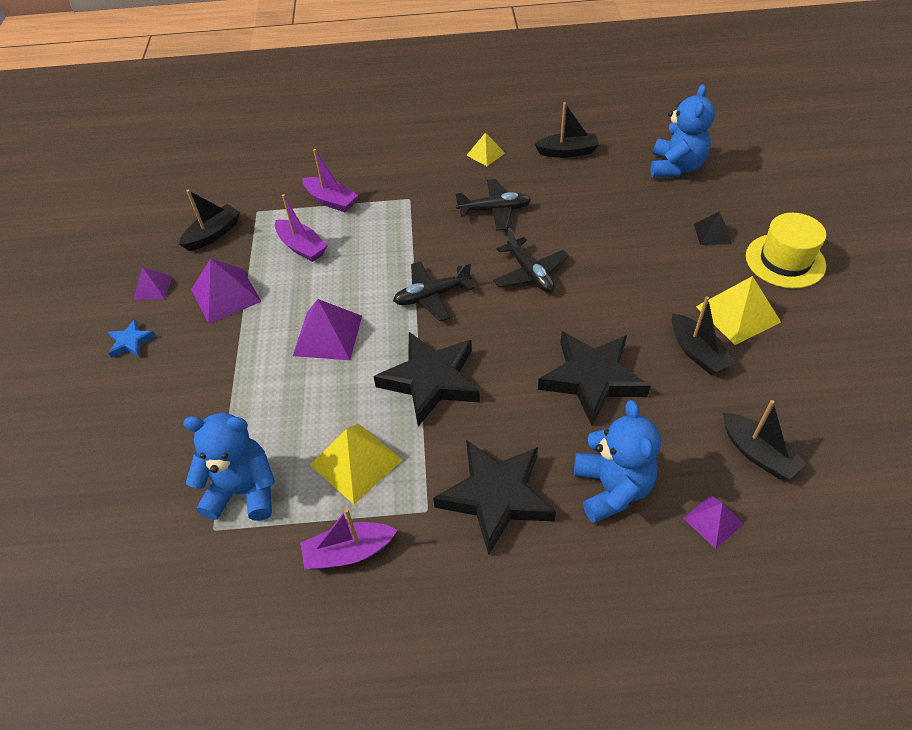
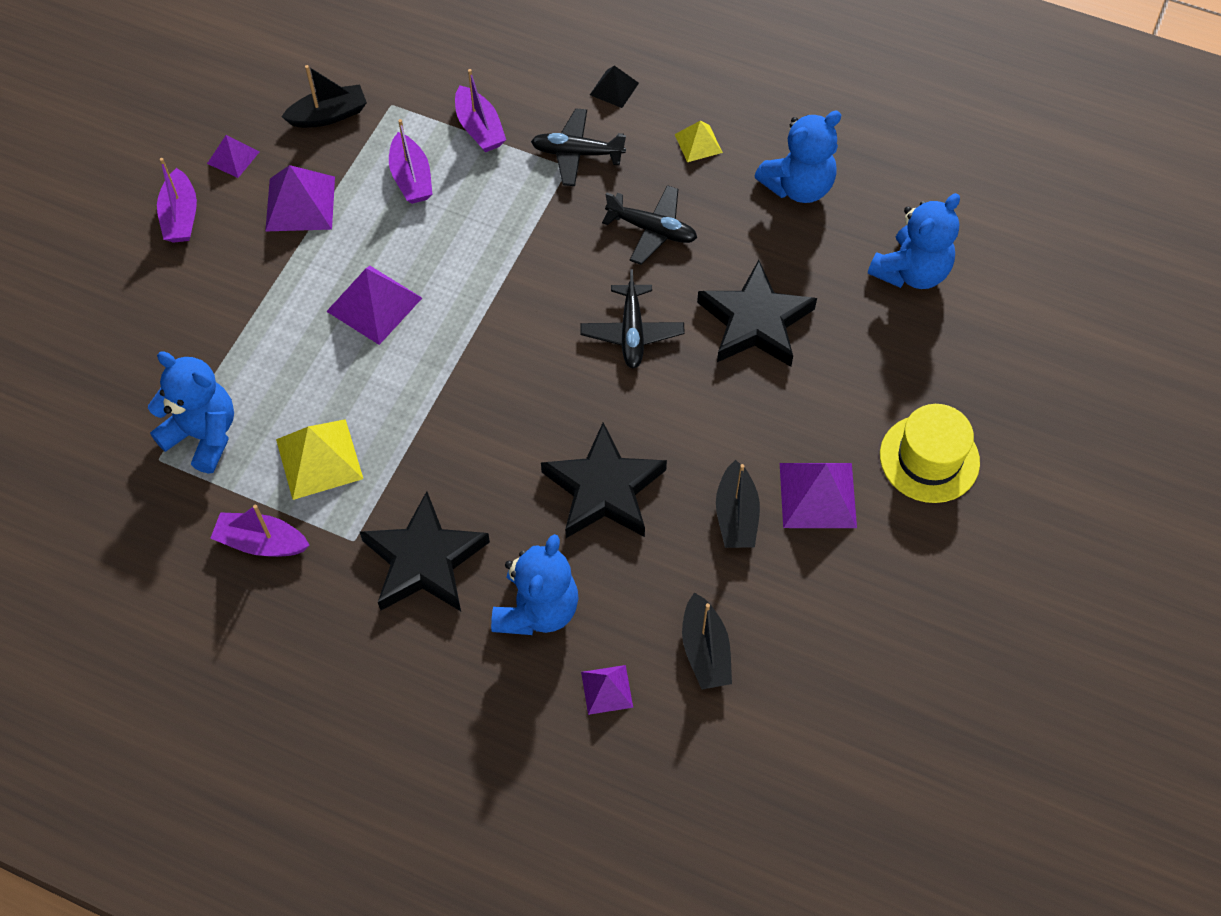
camera: 25 degrees right, 10 degrees up
blue star [108,319,156,358] -> purple boat [157,158,197,243]
black star [373,332,480,426] -> black star moved to [697,260,817,367]
black plane [393,261,474,321] -> black plane moved to [531,108,626,186]
black boat [535,102,599,158] -> blue teddy bear [755,111,842,203]
black pyramid [694,212,732,245] -> black pyramid moved to [590,65,639,108]
yellow pyramid [696,276,781,345] -> purple pyramid [780,463,857,528]

